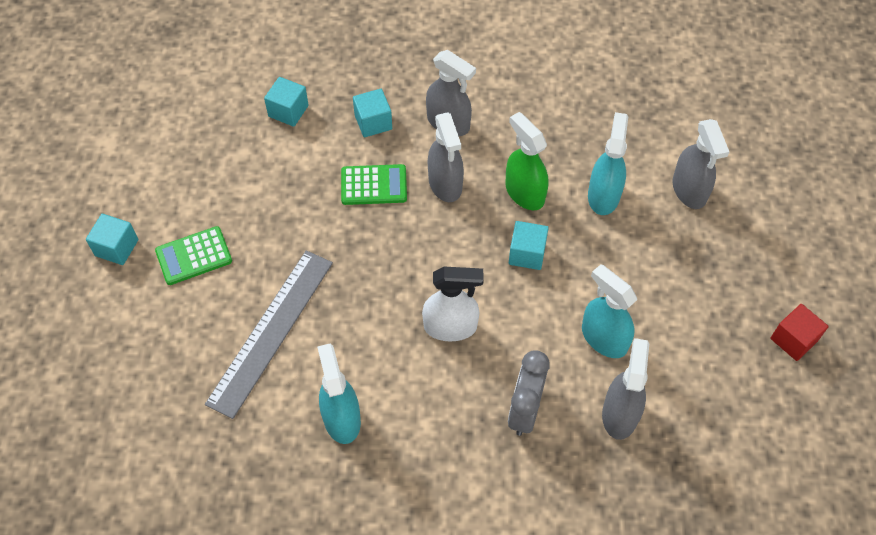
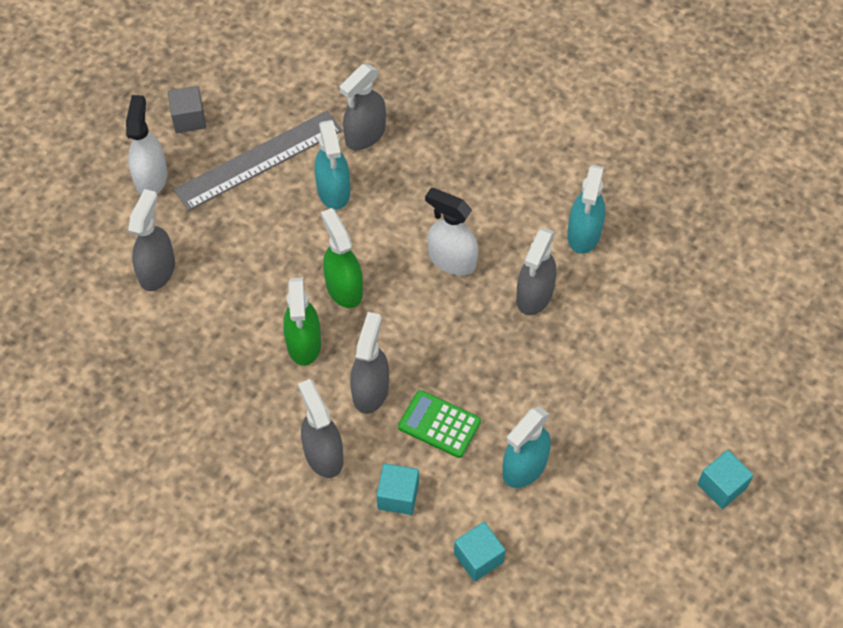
camera: 150 degrees left, 0 degrees up
green calculator [155,226,232,285] -> none
grey ruler [205,250,333,419] -> grey ruler moved to [174,111,343,211]
grey clock [508,350,550,436] -> none
turquoise cube [509,221,549,270] -> green spray bottle [321,208,363,308]
turquoise spray bottle [588,112,628,215] -> turquoise spray bottle moved to [502,406,551,488]
red cube [770,304,829,361] -> grey cube [167,86,206,133]
none -> white spray bottle [126,95,167,195]
none -> grey spray bottle [516,228,556,315]

